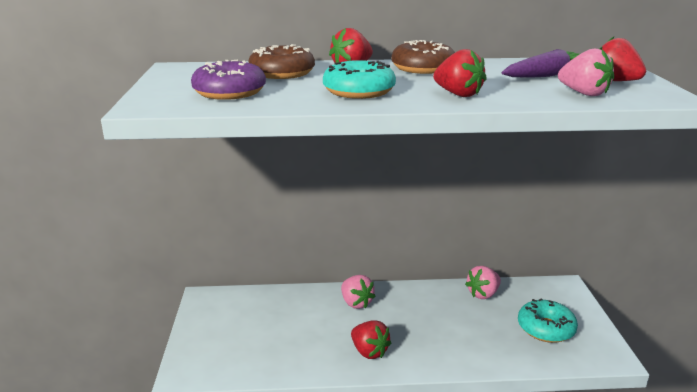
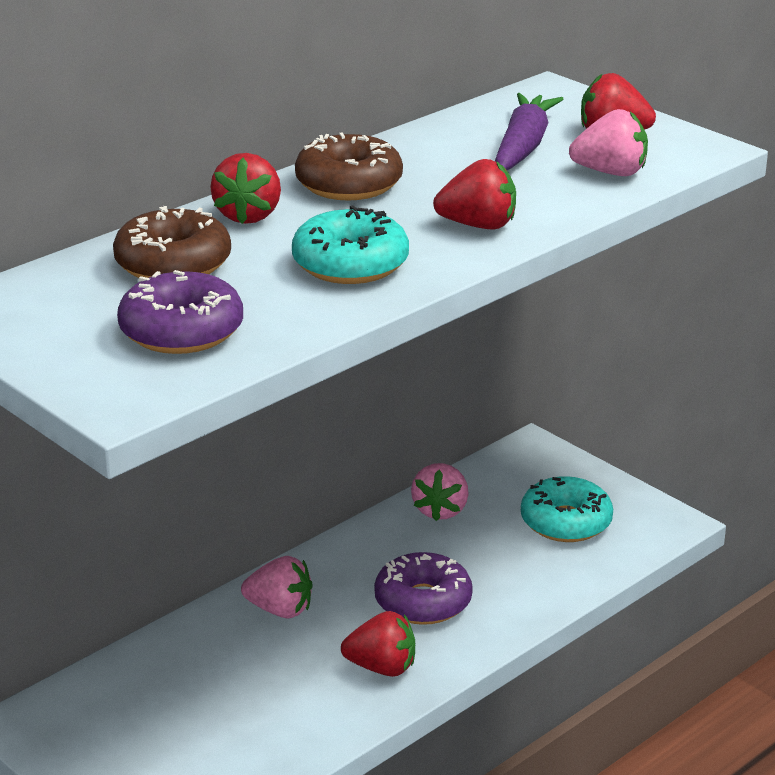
camera: 40 degrees left, 5 degrees up
none -> purple donut [374,552,473,625]

